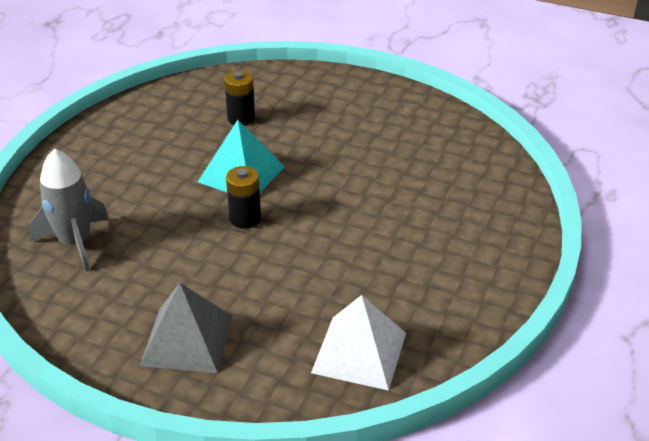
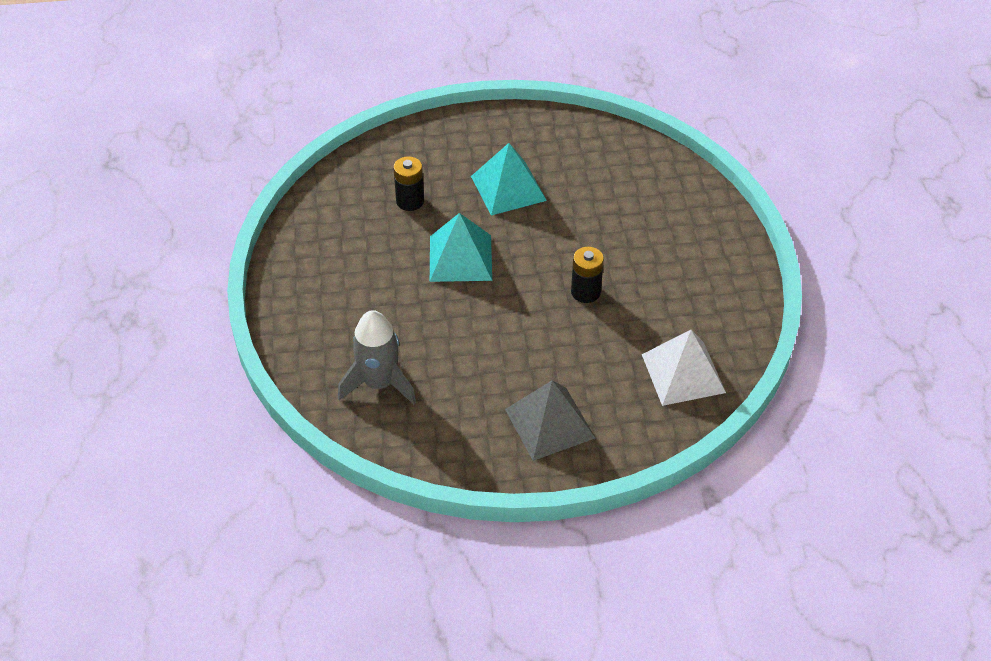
camera: 30 degrees left, 10 degrees up
black battery [226,166,261,229] -> black battery moved to [571,247,604,303]
none -> turquoise pyramid [471,143,547,215]

